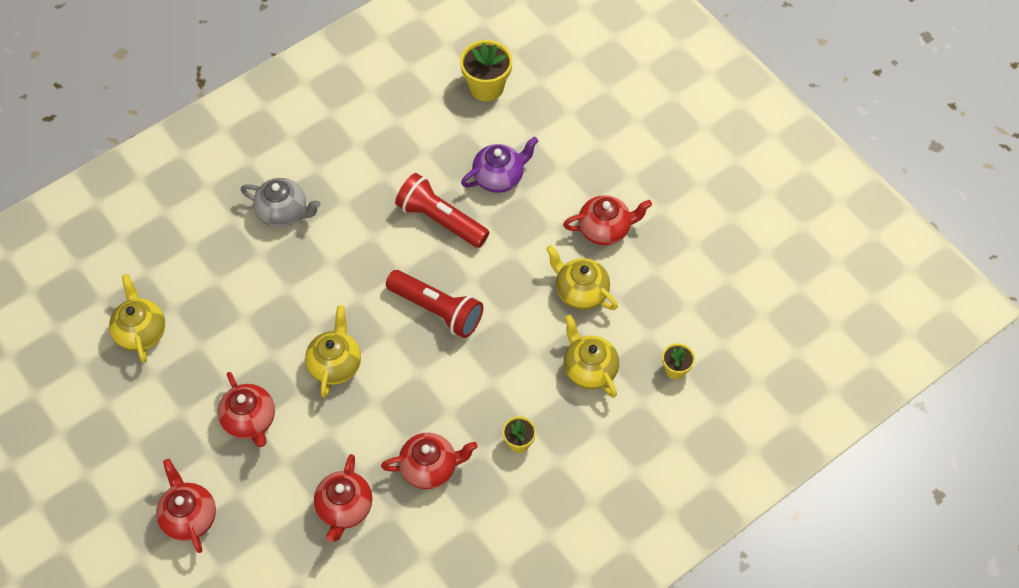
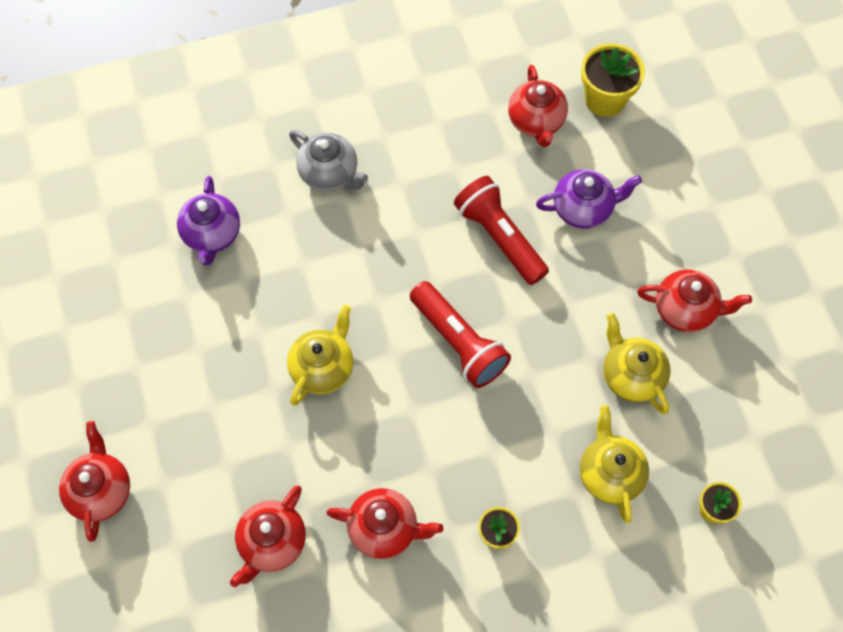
camera: 20 degrees right, 5 degrees up
yellow teapot [109,274,165,363] -> none
red teapot [218,372,275,447] -> red teapot moved to [508,65,568,147]
none -> purple teapot [177,176,240,265]

